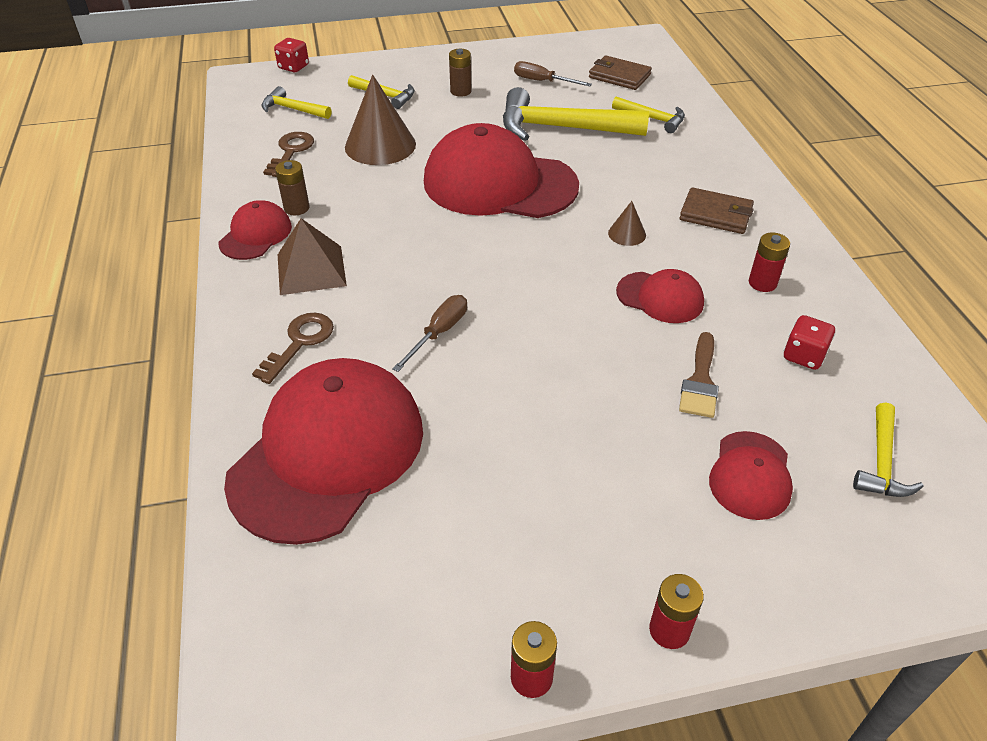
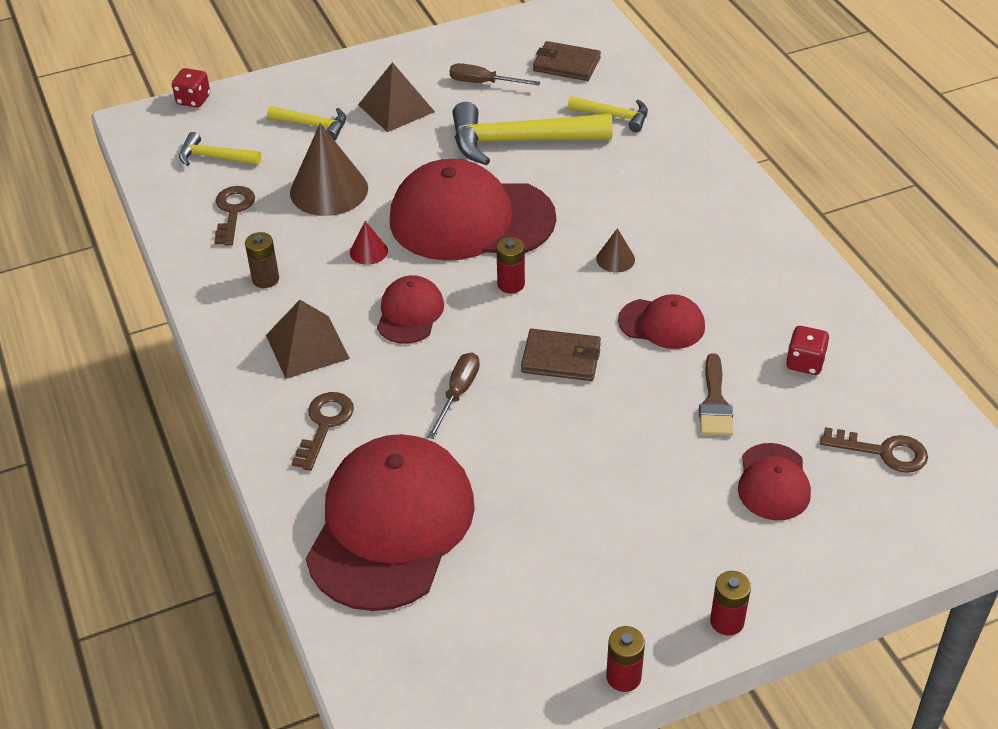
camera: 10 degrees left, 0 degrees up
red cap [219,200,292,260] -> red cap moved to [377,275,444,344]
brown battery [449,49,472,97] -> brown pyramid [358,62,435,132]
brown wallet [679,187,754,234] -> brown wallet moved to [521,329,601,381]
red battery [749,232,790,292] -> red battery moved to [496,237,525,293]
yellow hammer [853,402,924,497] -> brown key [820,427,928,473]
none -> red cone [350,221,388,265]

